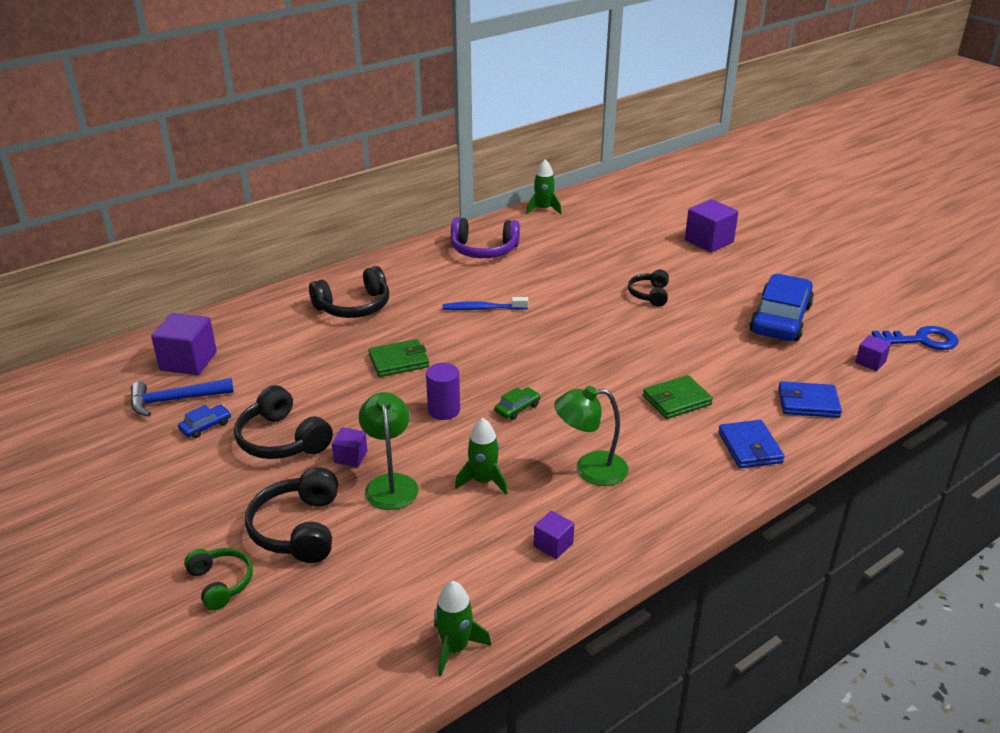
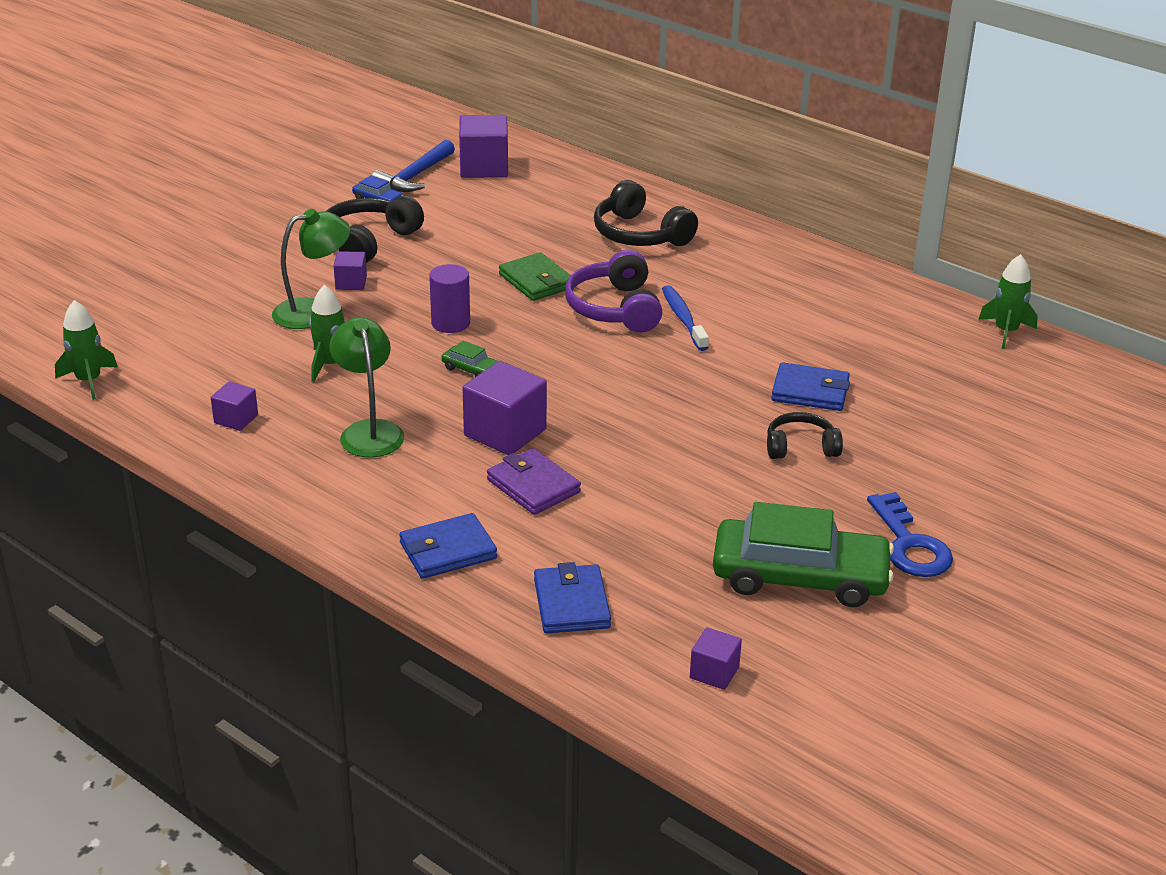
camera: 75 degrees right, 0 degrees up
blue hammer [131,378,234,416] -> blue hammer turned 120 degrees counterclockwise [372,140,455,192]
green headphones [184,548,253,610] -> none
black headphones [245,467,338,563] -> none
purple headphones [451,217,520,258] -> purple headphones moved to [565,250,662,333]
green wallet [643,375,713,419] -> purple wallet [487,448,581,515]
purple cube [685,199,738,252] -> purple cube moved to [462,361,547,455]
blue car [750,274,814,341] -> green car [713,502,894,607]
blue key [872,326,959,350] -> blue key moved to [867,492,953,577]
none -> blue wallet [771,362,850,411]

